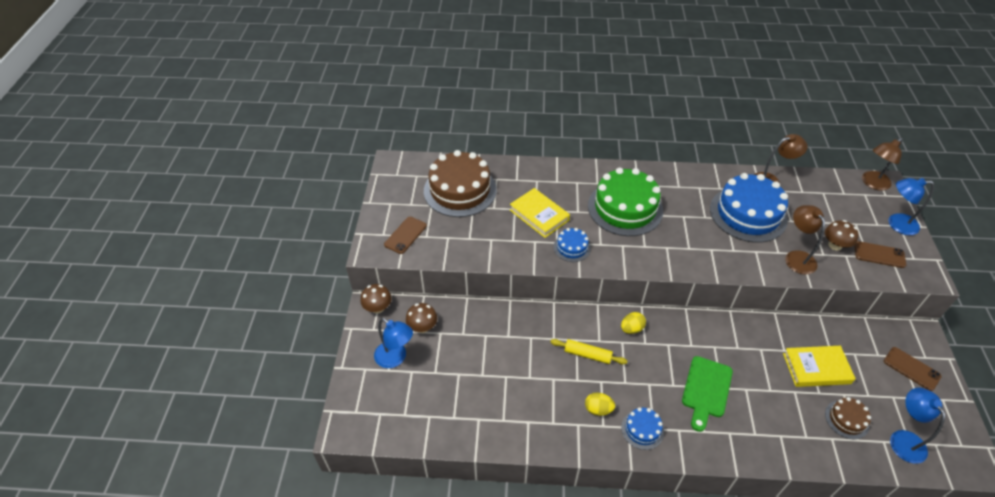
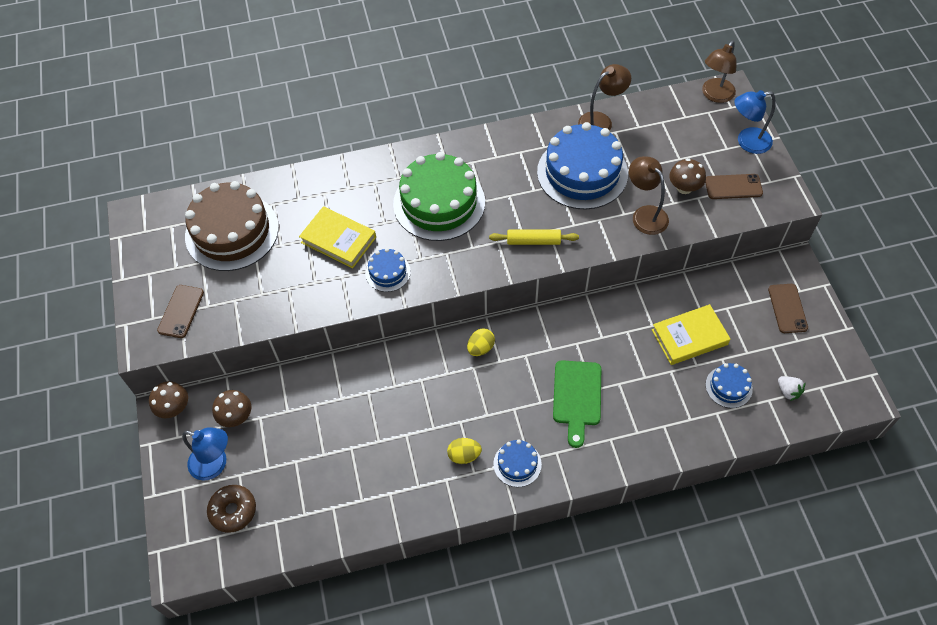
camera: 15 degrees left, 10 degrees up
yellow rolling pin [550,339,627,364] -> yellow rolling pin moved to [489,230,579,245]
brown cake [825,397,871,440] -> blue cake [706,363,753,408]
brown phone [884,347,942,391] -> brown phone turned 60 degrees clockwise [768,284,808,333]
blue lamp [890,388,945,464] -> white strawberry [778,376,805,401]
none -> brown donut [207,485,256,533]

